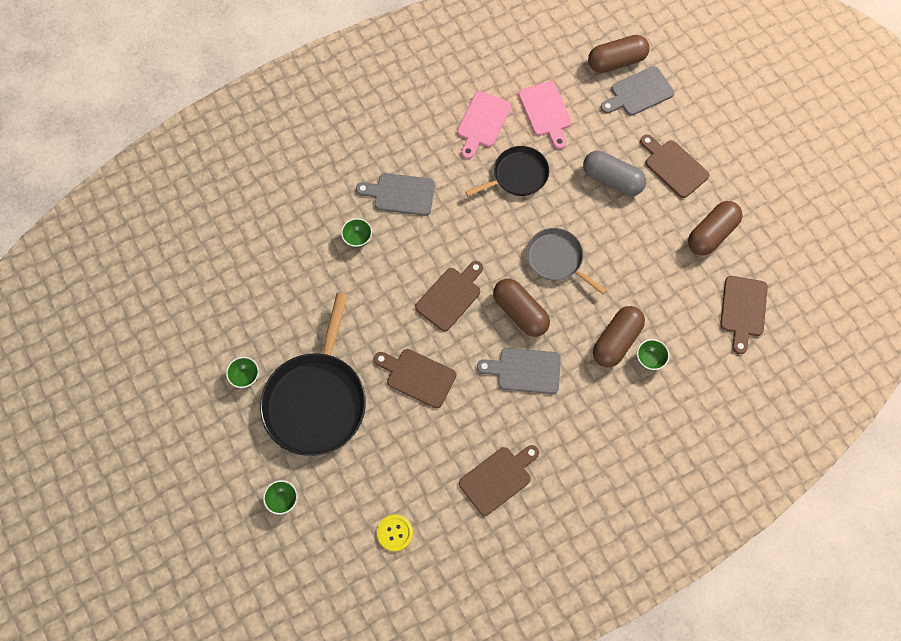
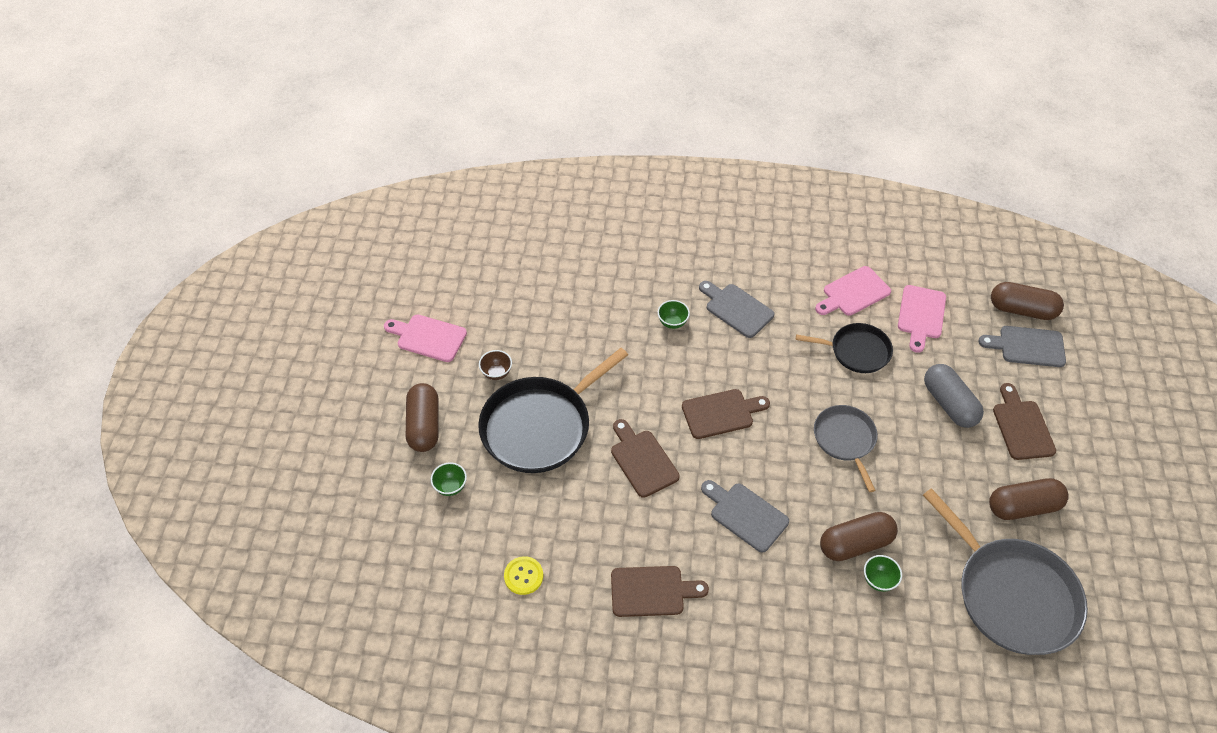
camera: 35 degrees right, 15 degrees down
green bowl [226,357,259,388] -> brown bowl [479,350,512,380]
brown capsule [493,279,550,337] -> brown capsule moved to [406,383,439,452]
brown cutting board [720,276,768,354] -> grey pan [923,488,1088,655]
none -> pink cutting board [384,315,467,362]

